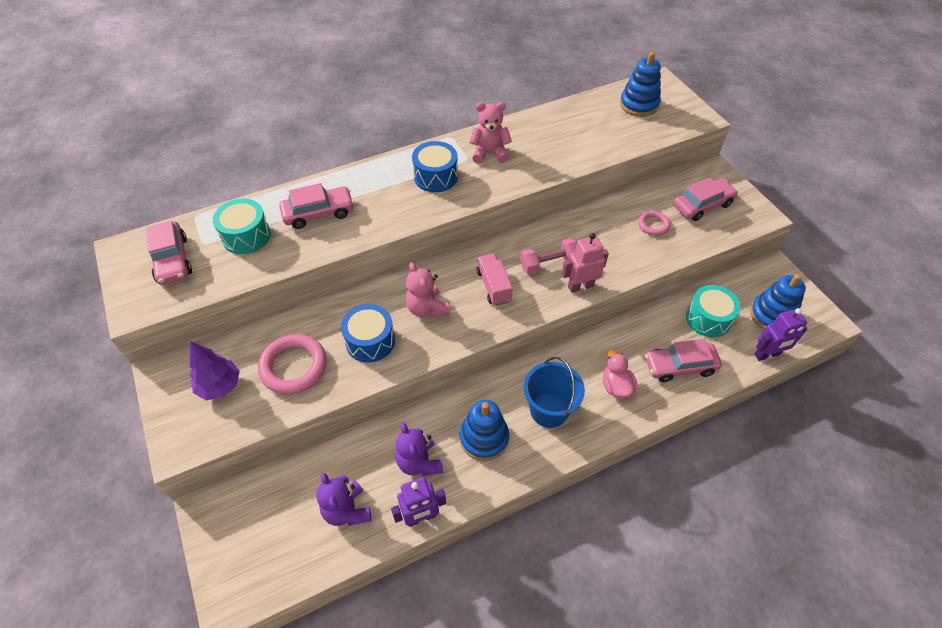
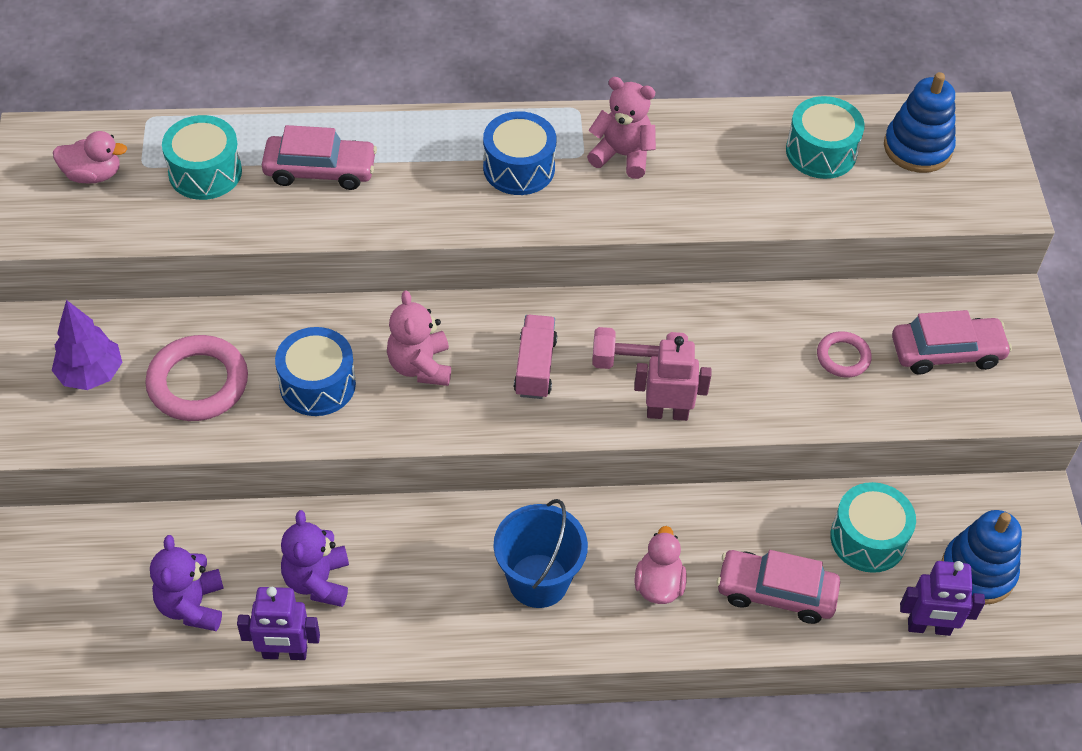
camera: 20 degrees right, 0 degrees up
pink car [145,221,192,285] -> pink duck [53,131,127,184]
blue stacking toy [459,400,509,461] -> none
none -> turquoise drum [786,96,865,179]

